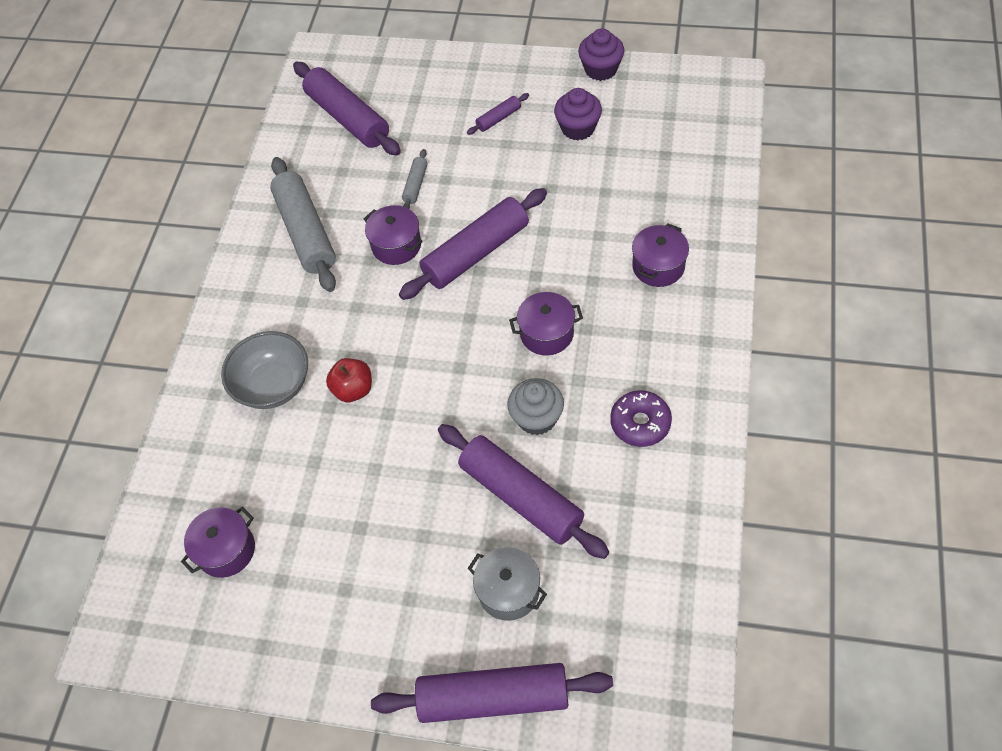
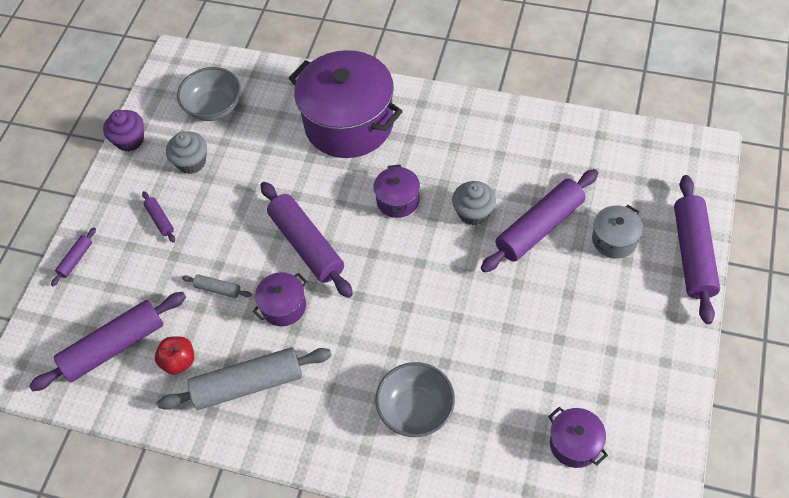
camera: 85 degrees left, 0 degrees up
red apple [326,358,372,402] -> red apple moved to [155,336,194,375]
purple cupcake [554,88,602,140] -> grey cupcake [166,132,207,174]
purple donut [610,390,672,447] -> none
purple pot [632,223,689,287] -> purple pot [289,50,403,158], size x2.21
none -> purple rolling pin [51,227,96,286]
none -> grey bowl [177,67,241,121]

